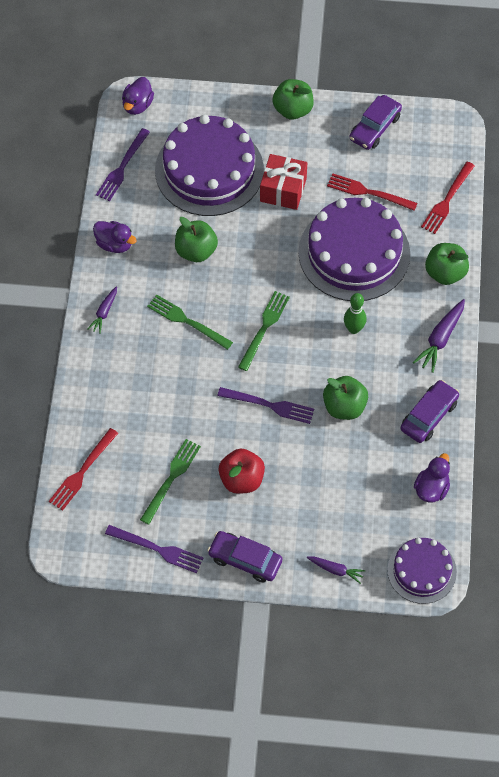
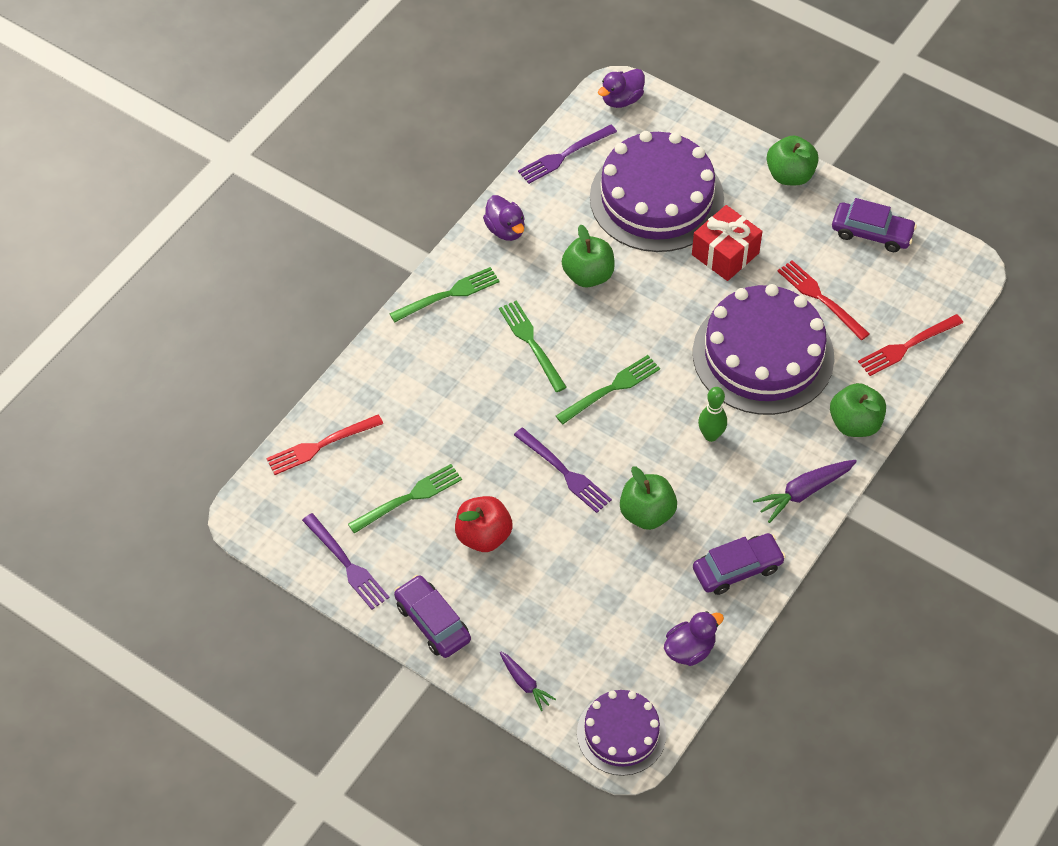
camera: 30 degrees right, 5 degrees down
purple carrot [88,286,117,334] -> green fork [389,267,500,322]
purple car [349,95,402,150] -> purple car turned 135 degrees counterclockwise [832,198,917,252]

